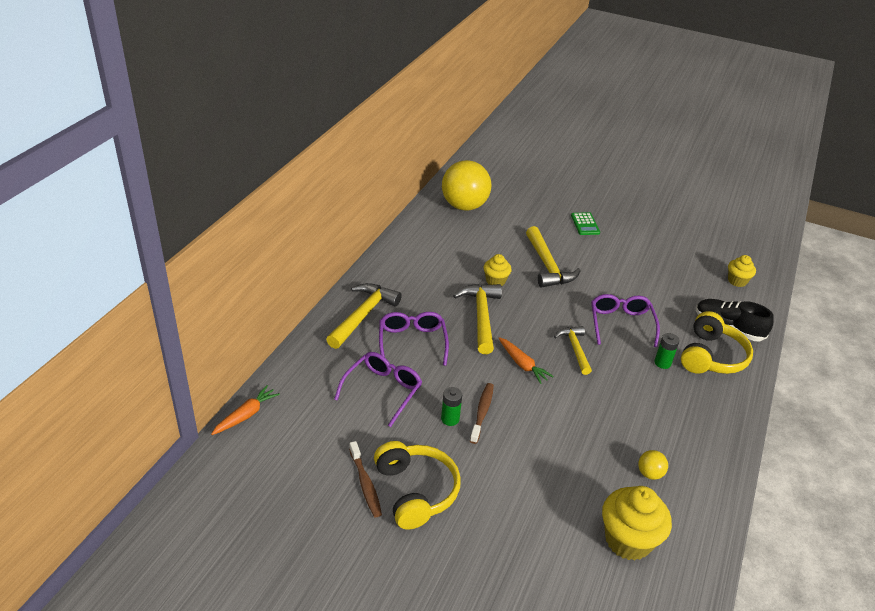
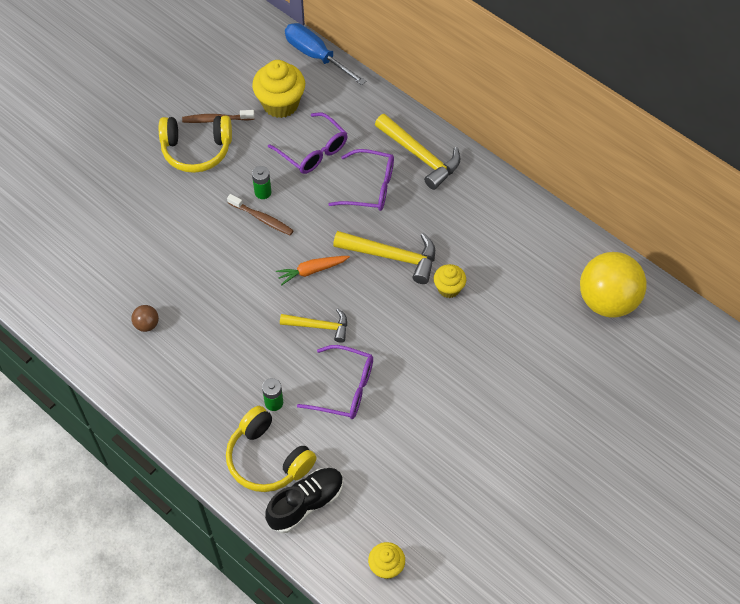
camera: 110 degrees right, 20 degrees up
orange carrot [211,385,280,435] -> blue screwdriver [285,23,366,85]
yellow hammer [526,226,581,288] -> none
green calculator [571,212,600,235] -> none
yellow cupcake [602,486,672,561] -> yellow cupcake moved to [252,60,305,118]
yellow ball [638,450,668,480] -> brown ball [131,305,159,332]

